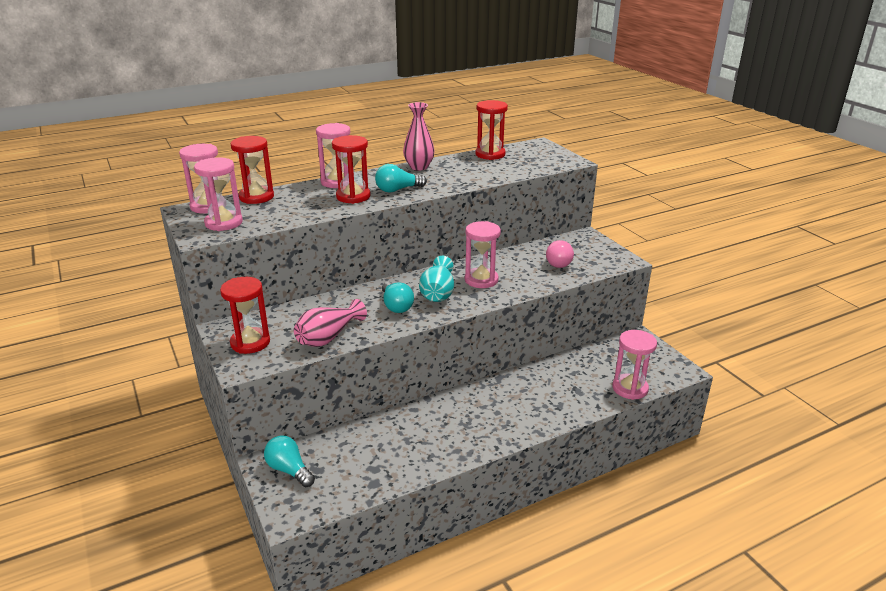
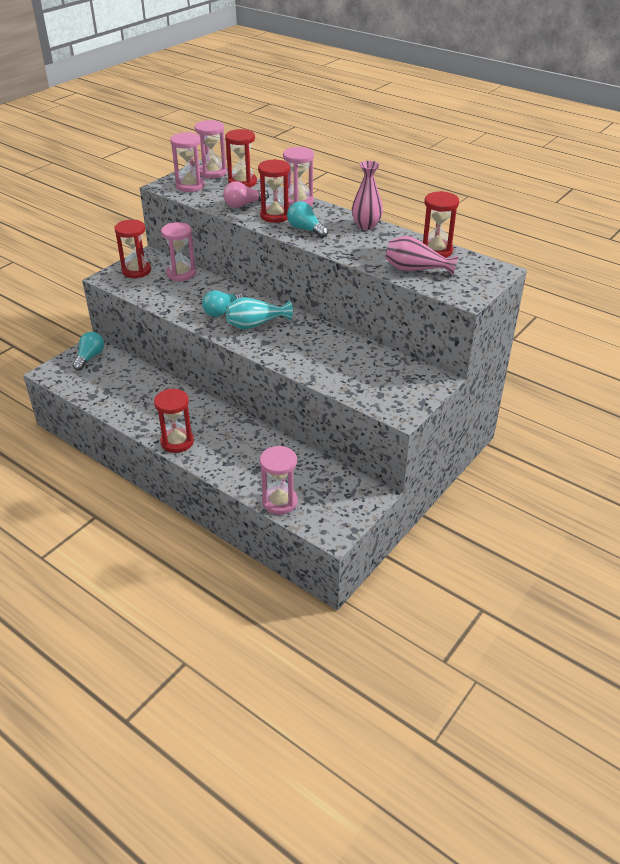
camera: 65 degrees right, 10 degrees up
pink vase [294,299,367,347] -> pink vase moved to [386,236,459,276]
pink hourglass [465,221,501,288] -> pink hourglass moved to [161,222,196,281]
pink light bulb [546,240,574,268] -> pink light bulb moved to [223,181,269,208]
none -> red hourglass [154,389,194,453]

